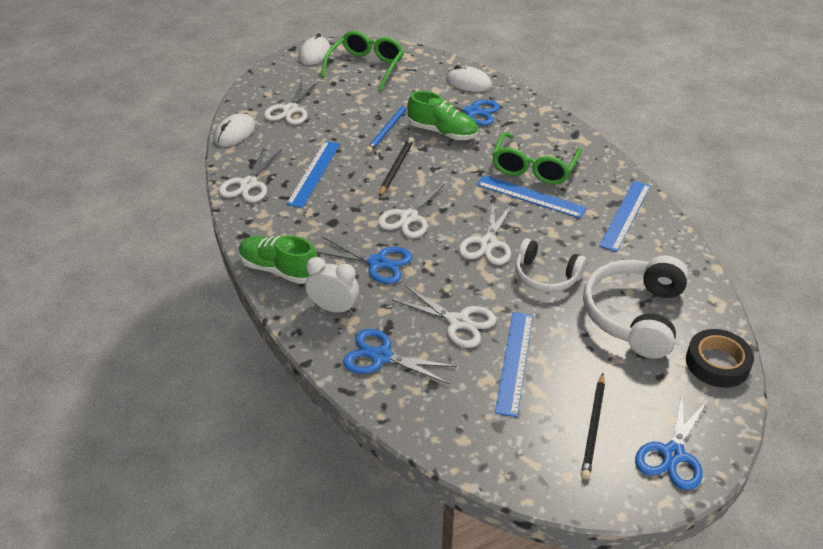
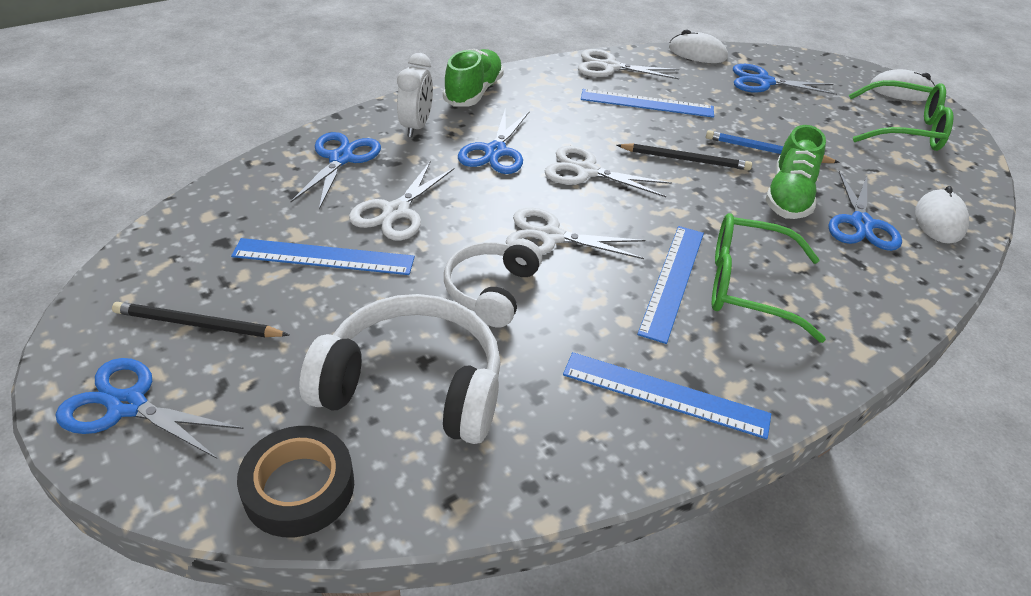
camera: 80 degrees right, 0 degrees up
white scissors [264,79,319,125] -> blue scissors [733,64,837,95]

